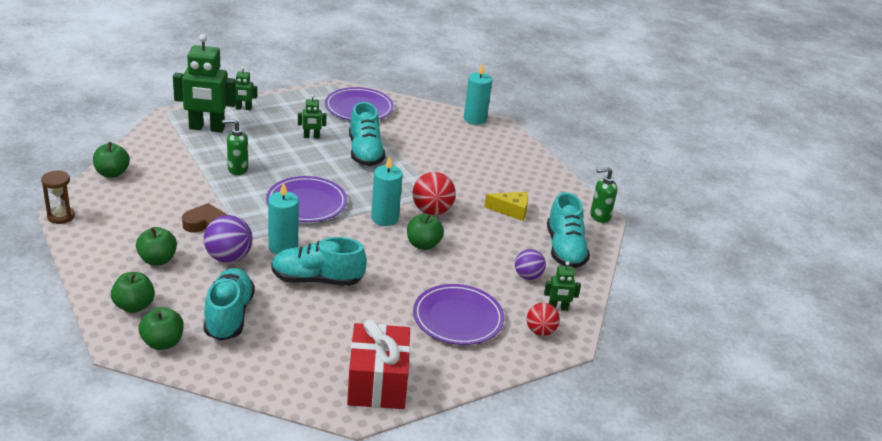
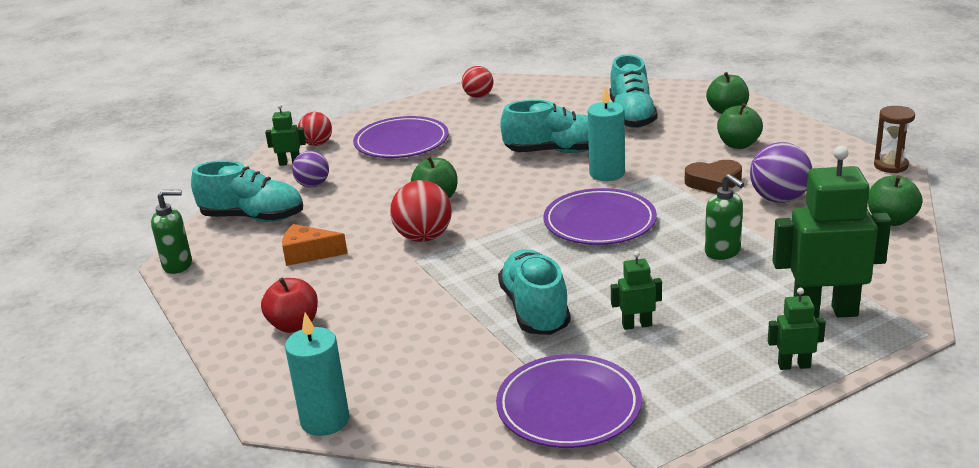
camera: 175 degrees left, 5 degrees down
green apple [138,307,184,350] -> none
purple ball [204,215,253,263] -> purple ball moved to [750,142,812,203]
green soap dispenser [222,119,248,175] -> green soap dispenser turned 60 degrees clockwise [705,174,744,260]
red gift [347,319,410,409] -> red ball [462,66,493,98]
turquoise candle [371,156,403,226] -> none
yellow cheese [484,192,528,221] -> orange cheese [282,224,348,266]
turquoise shoe [547,192,590,268] -> turquoise shoe turned 105 degrees clockwise [191,160,303,222]
none -> red apple [261,278,318,333]

